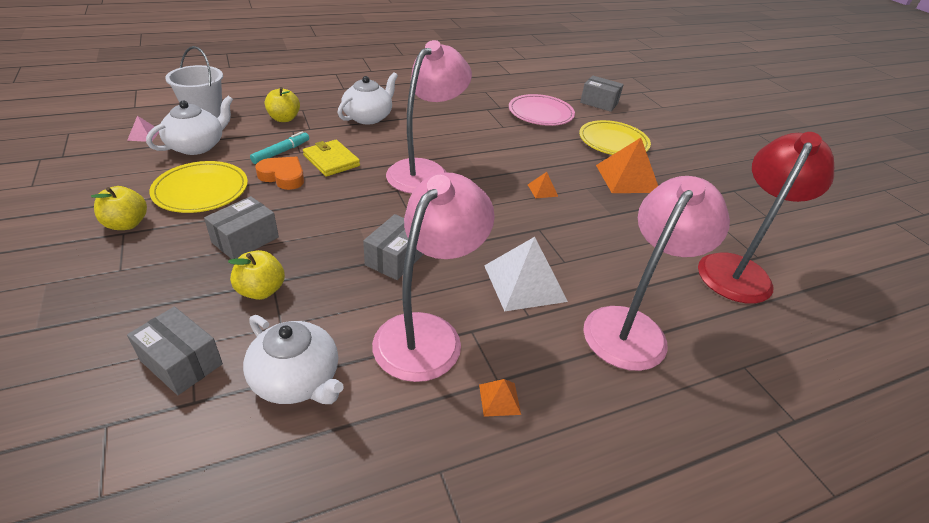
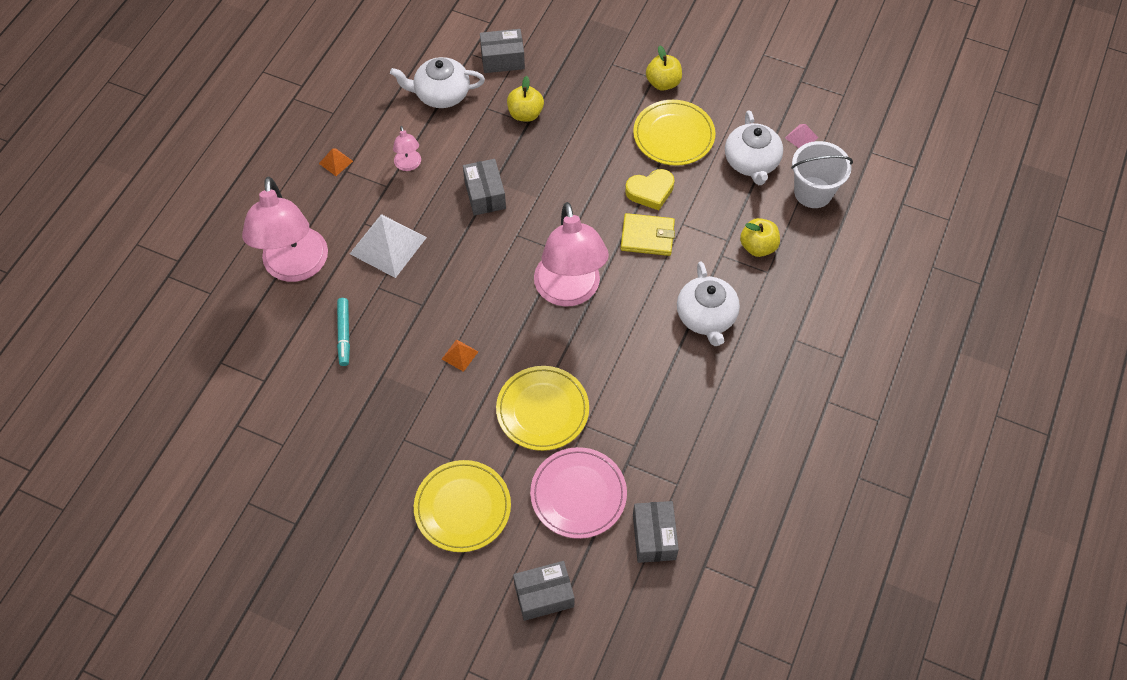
camera: 140 degrees right, 20 degrees up
grey box [204,196,279,259] -> grey box moved to [633,501,679,563]
turquoise marker [250,131,309,164] -> turquoise marker moved to [337,298,350,366]
orange heart [255,157,304,190] -> yellow heart [625,169,675,210]
pink lamp [372,172,495,382] -> pink lamp [393,126,421,171], size x0.44
orange pyramid [596,138,658,193] -> none
red lamp [698,132,834,304] -> none
none -> yellow plate [496,366,589,451]

